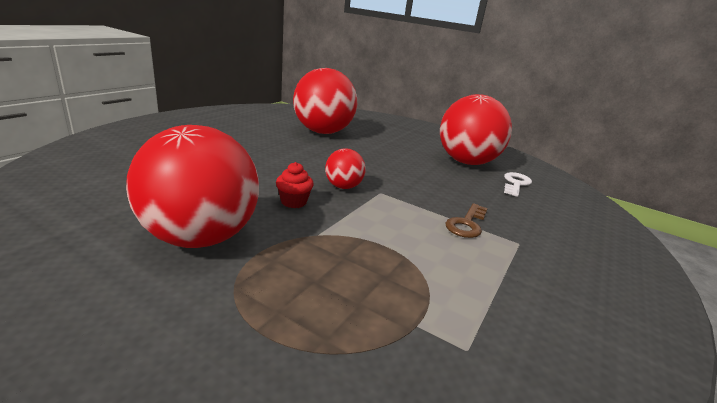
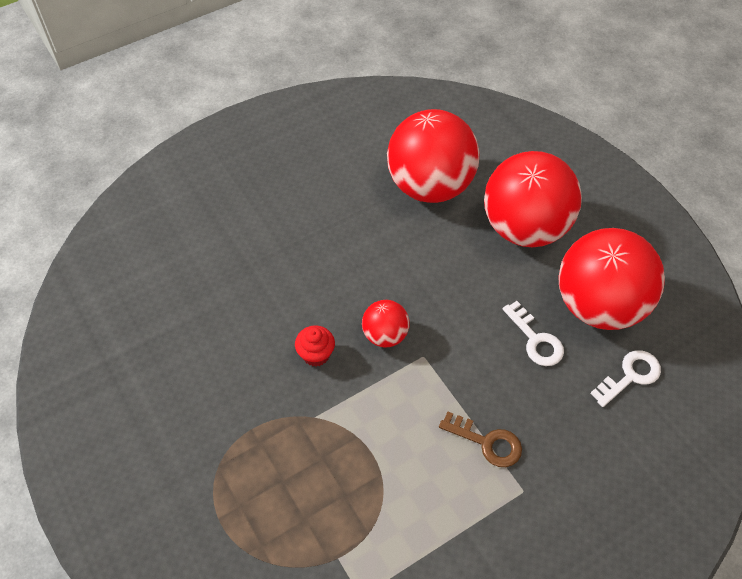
camera: 30 degrees right, 30 degrees up
red ball [126,125,259,248] -> red ball moved to [484,151,582,247]
brown key [446,203,488,238] -> brown key turned 120 degrees counterclockwise [439,411,522,467]
none -> white key [503,301,564,366]

